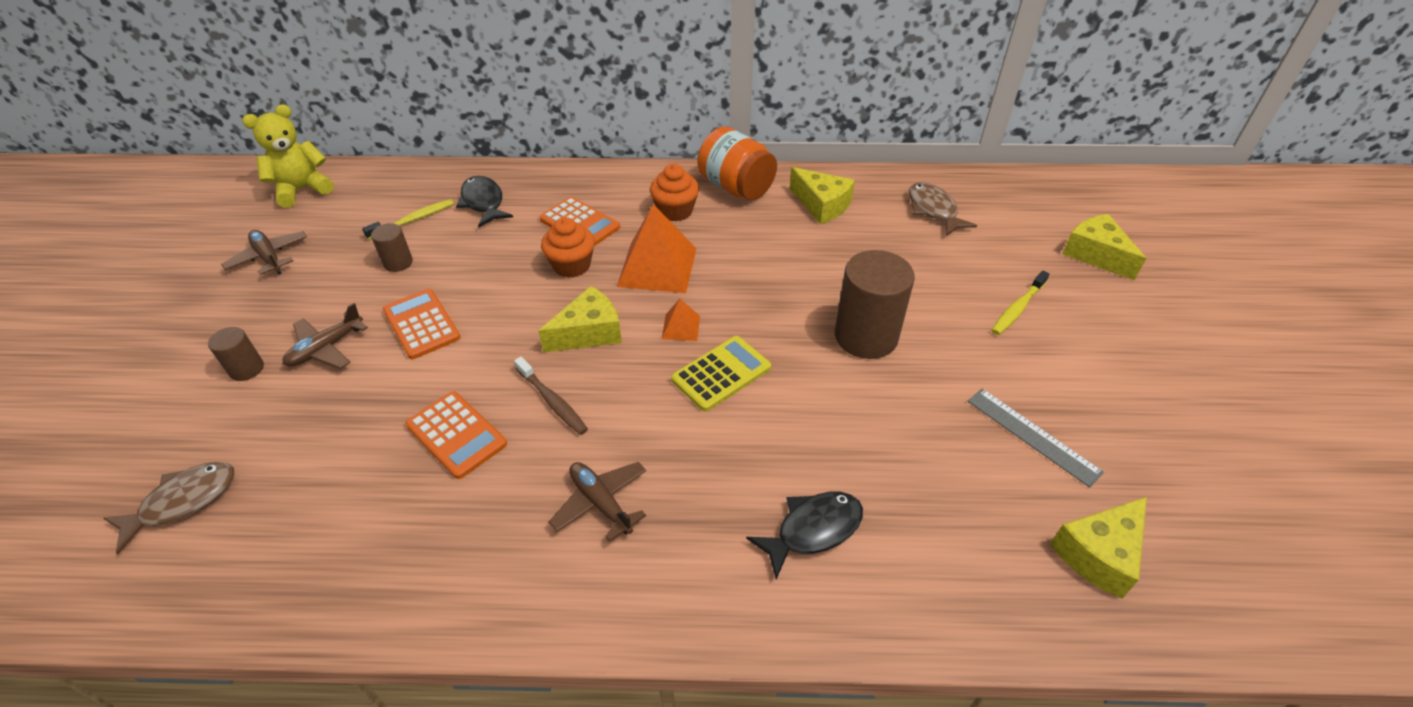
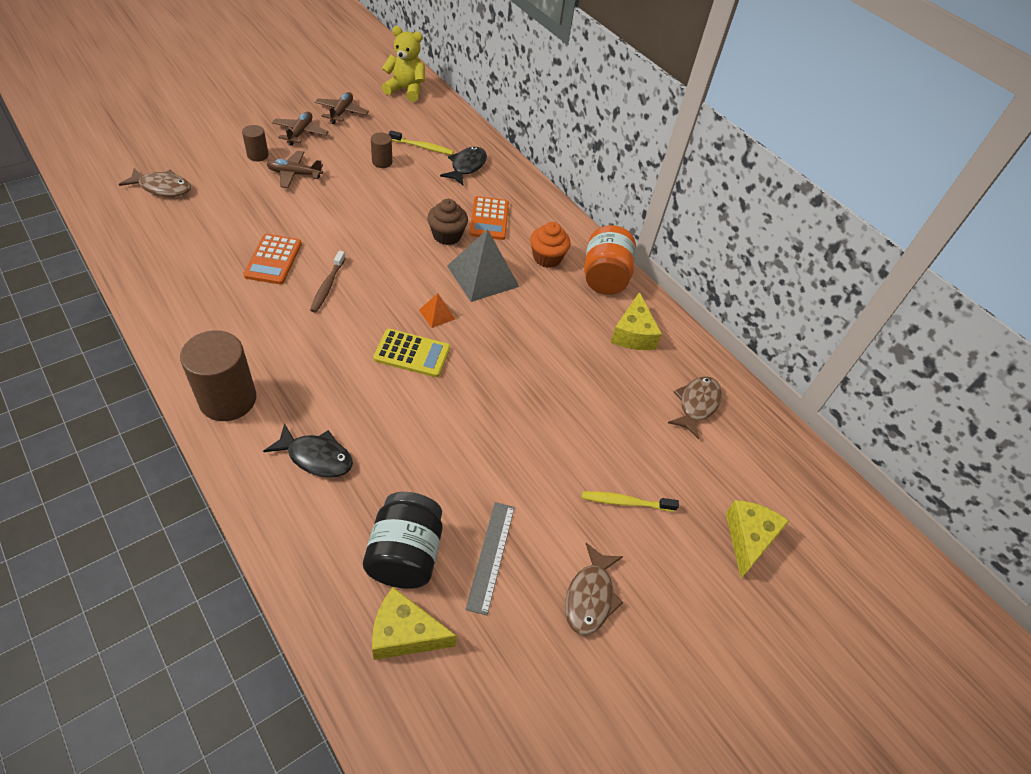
camera: 45 degrees right, 5 degrees up
orange calculator [383,289,461,359] -> none
yellow cheese [538,286,622,353] -> none
orange cupcake [541,217,595,278] -> brown cupcake [427,199,468,245]
brown plane [549,462,646,542] -> brown plane moved to [272,112,329,146]
orange pyramid [617,204,697,293] -> grey pyramid [447,229,519,302]
brown cylinder [835,250,915,359] -> brown cylinder moved to [180,330,256,421]
none -> black jar [363,492,442,589]
none -> brown fish [565,543,624,635]

